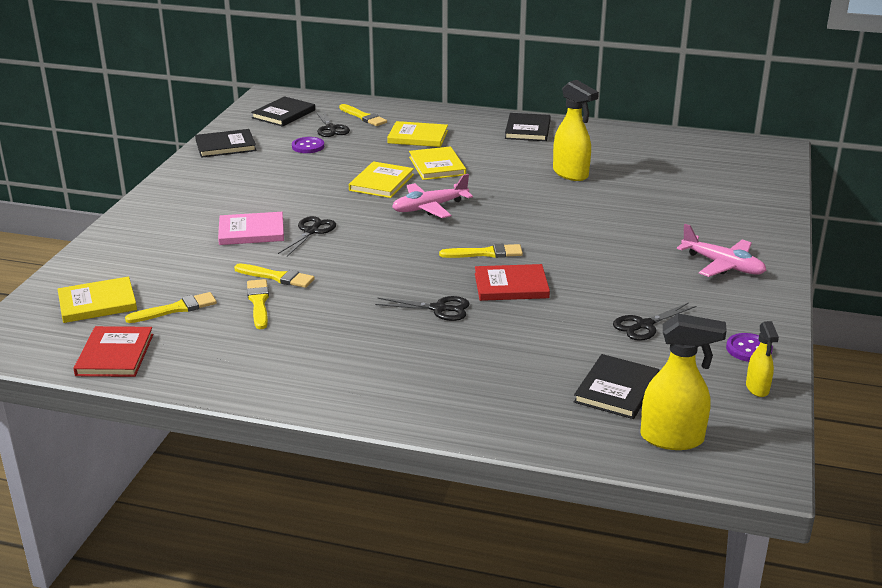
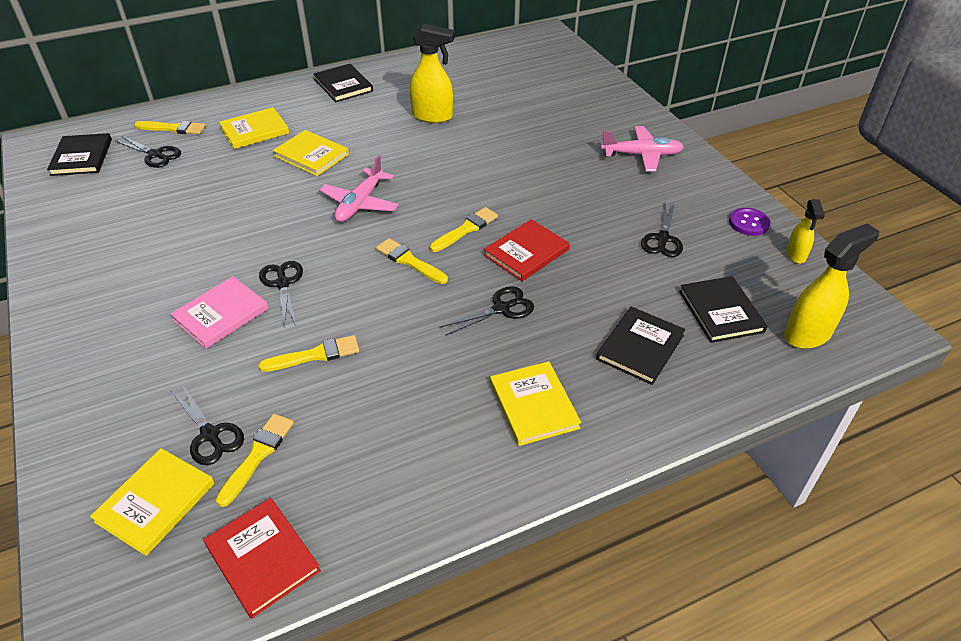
camera: 40 degrees left, 15 degrees up
black book [195,129,257,158] -> black book moved to [596,307,685,385]
yellow brush [247,279,269,329] -> yellow brush moved to [376,238,448,284]
purple button [292,137,324,153] -> none
yellow book [349,161,414,198] -> yellow book moved to [490,361,581,446]
yellow spray bottle [746,321,779,397] -> yellow spray bottle turned 45 degrees clockwise [786,199,825,264]
none -> black scissors [171,384,244,465]

